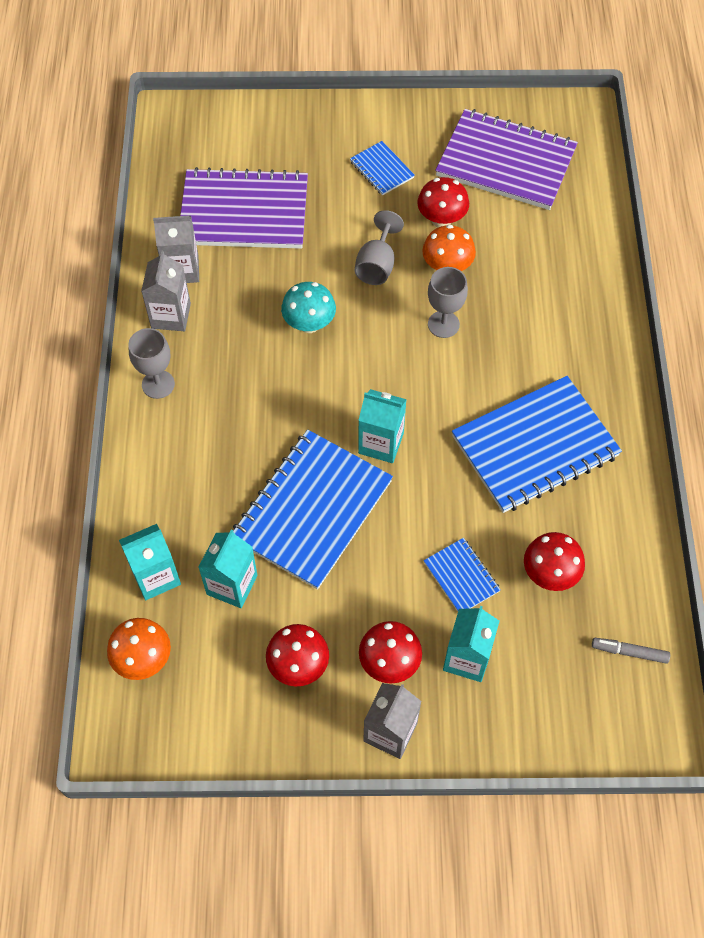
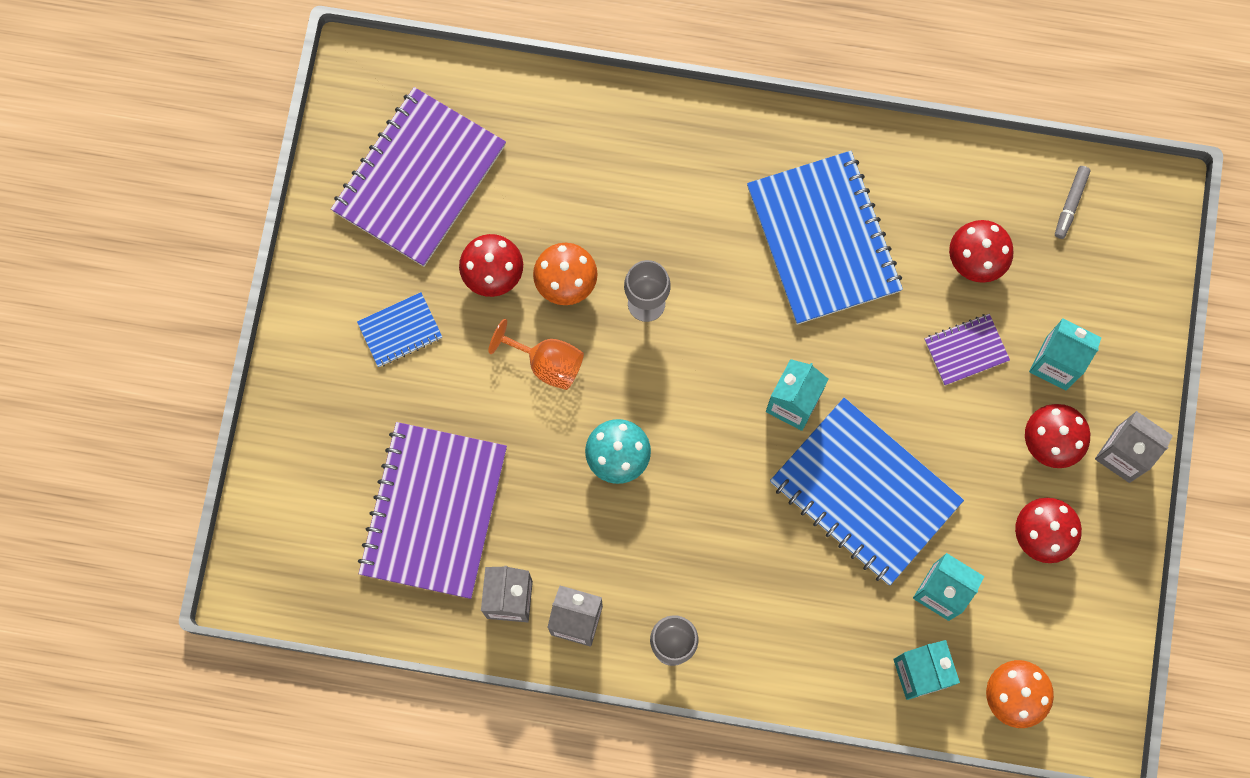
camera: 80 degrees left, 15 degrees up
grey goblet [355,210,404,285] -> orange goblet [488,319,584,390]
blue notebook [424,538,501,611] -> purple notebook [925,314,1010,386]

